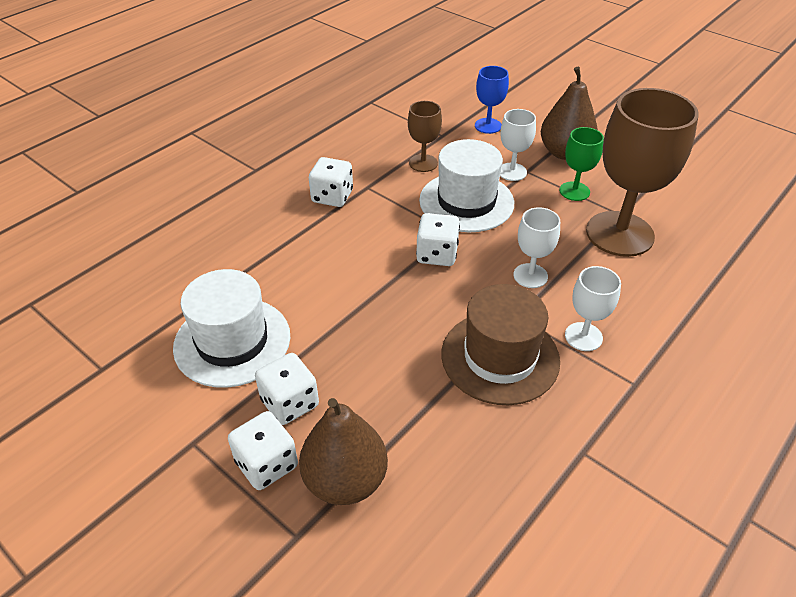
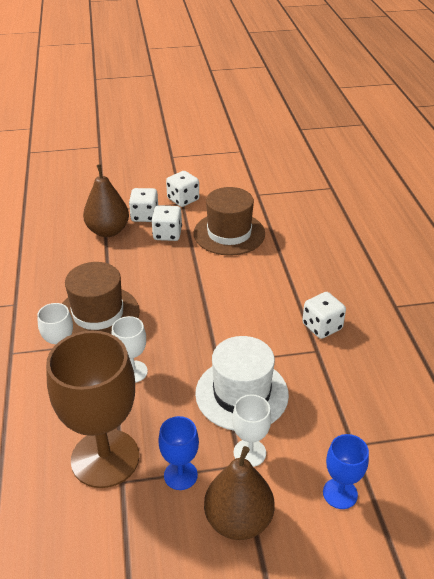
camera: 130 degrees right, 5 degrees down
white hat [173,269,290,388] -> brown hat [194,187,265,256]
brown goblet [408,101,442,172] -> none
white dice [416,213,460,266] -> white dice moved to [166,171,199,207]
green goblet [559,127,604,201] -> blue goblet [158,416,199,490]

